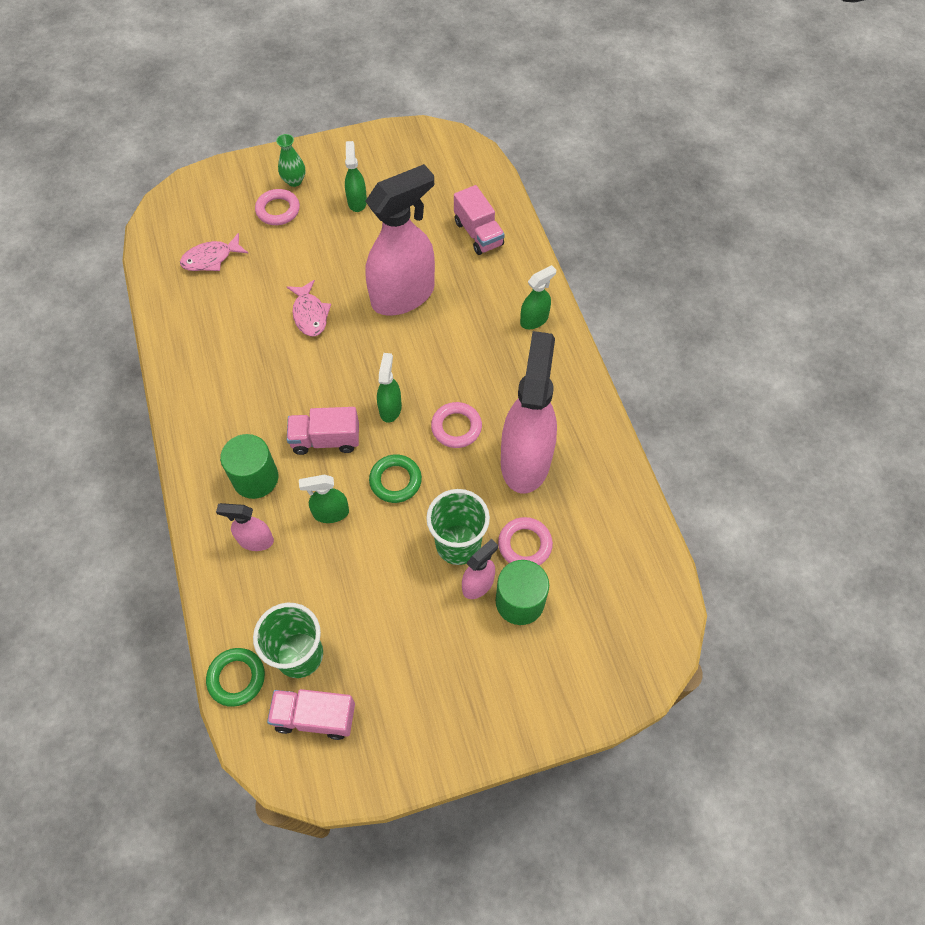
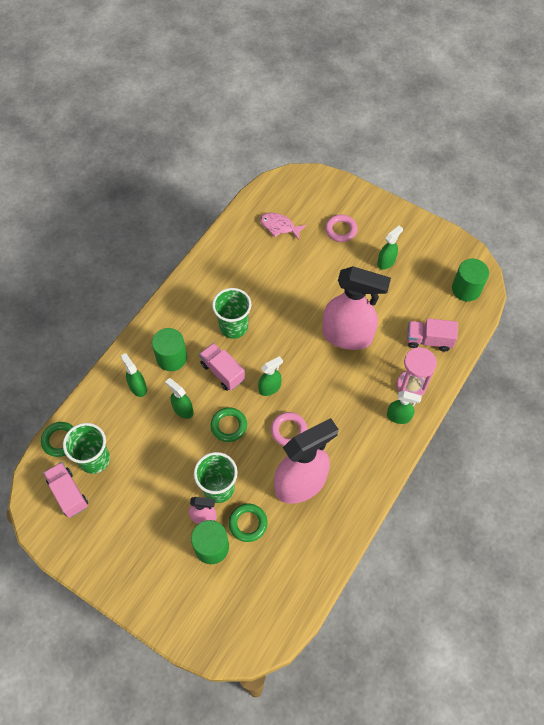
camera: 50 degrees right, 0 degrees up
pink spray bottle [216,503,274,551] -> green spray bottle [120,353,147,397]
green vase [276,134,305,187] -> none
pink fish [287,280,331,336] -> none
pink truck [454,185,505,255] -> pink truck turned 75 degrees clockwise [407,318,458,352]
pink ring [498,517,553,565] -> green ring [229,504,268,542]
none -> green cup [212,288,252,339]
none -> pink hourglass [396,347,437,396]
none -> green cylinder [452,259,489,301]

